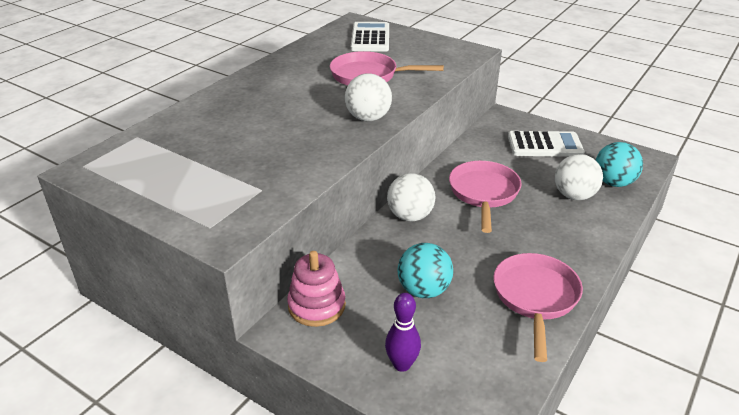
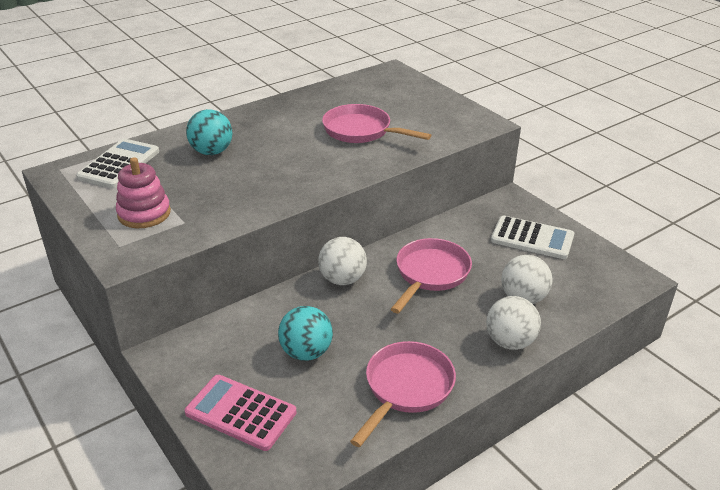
camera: 20 degrees right, 0 degrees up
pink stacking toy [287,251,346,327] -> pink stacking toy moved to [116,157,171,228]
white ball [345,73,392,121] -> white ball moved to [486,296,541,350]
white calculator [351,22,389,52] -> white calculator moved to [76,139,159,188]
purple bowling pin [385,293,421,372] -> pink calculator [185,375,296,451]
turquoise ball [596,142,643,187] -> turquoise ball moved to [186,109,232,155]

